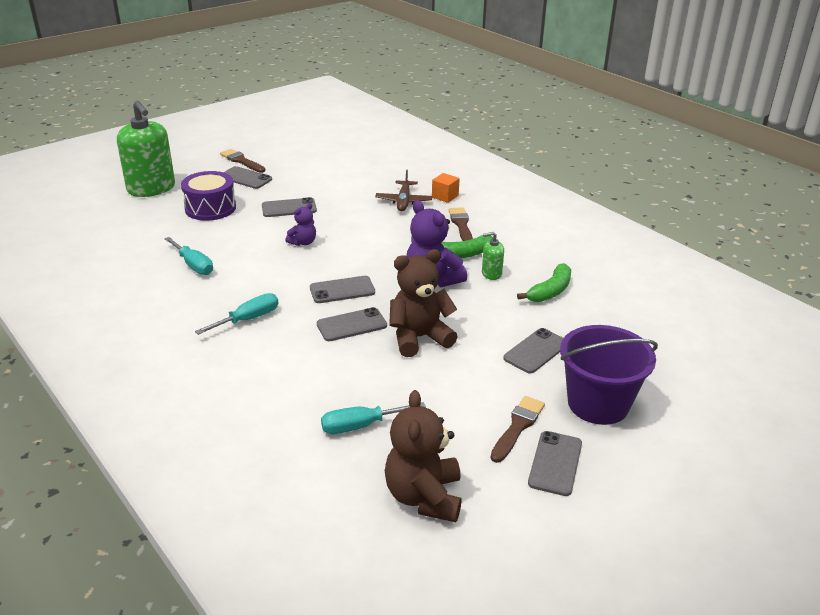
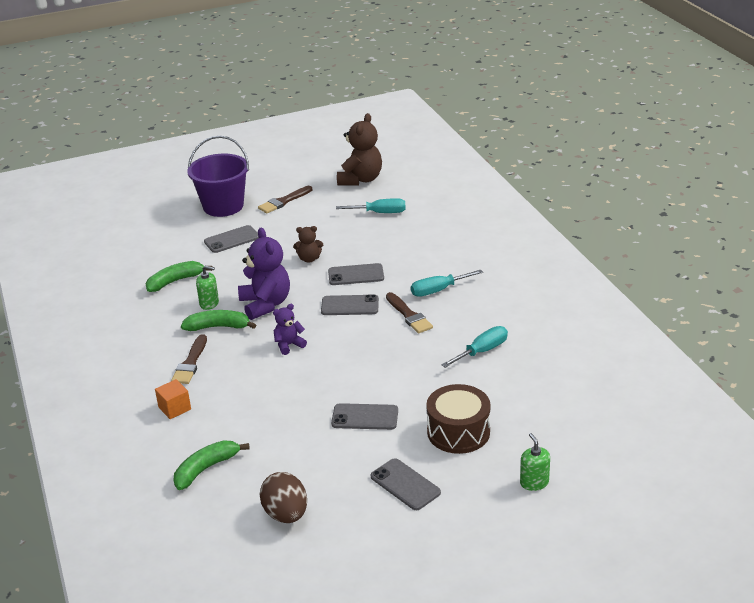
camera: 160 degrees left, 0 degrees up
green soap dispenser [117,101,175,197] -> green soap dispenser [520,433,550,491], size x0.45
turquoise screwdriver [164,237,213,275] -> turquoise screwdriver turned 75 degrees clockwise [441,326,508,368]
purple drum [181,171,236,221] -> brown drum [427,384,491,454]
brown brush [220,149,266,173] -> brown brush moved to [386,292,433,333]
purple teddy bear [285,203,316,246] -> purple teddy bear moved to [273,304,307,355]
brown plane [375,170,433,211] -> none
brown teddy bear [389,249,458,357] -> brown teddy bear [293,226,323,262], size x0.54
grey phone [528,431,582,496] -> none
none -> green banana [174,440,250,490]
none -> brown egg [259,472,307,523]

